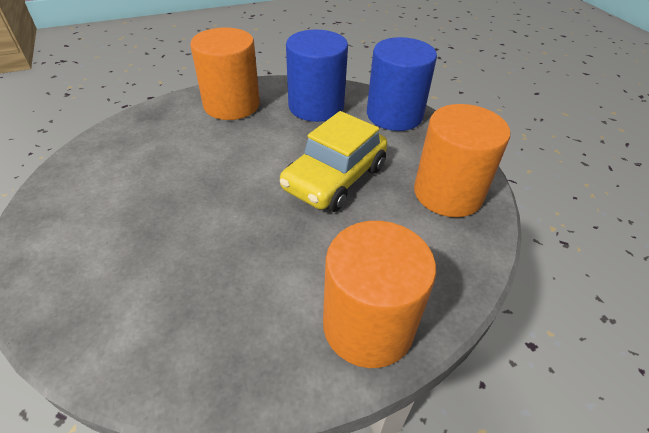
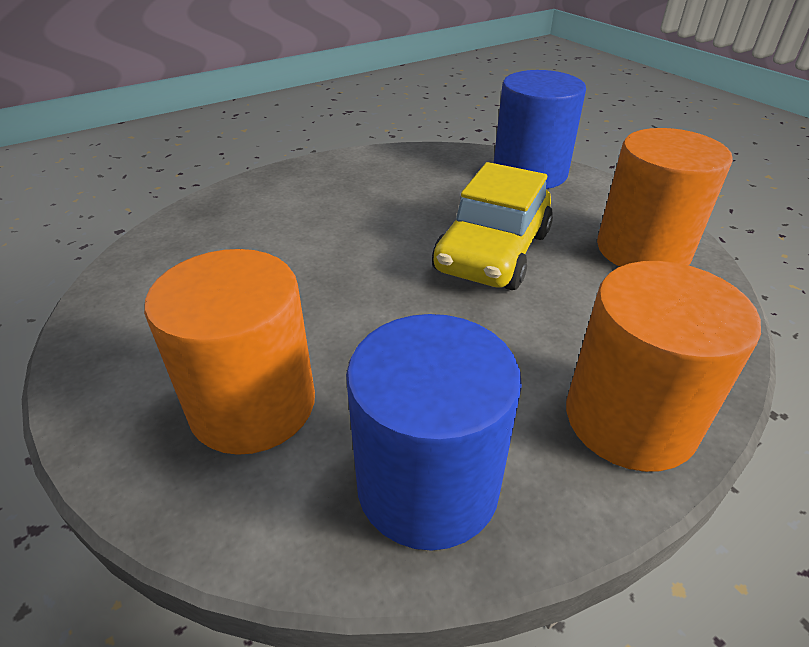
camera: 10 degrees left, 5 degrees down
orange cylinder [190,28,260,120] -> orange cylinder moved to [144,249,315,455]
blue cylinder [286,30,348,122] -> blue cylinder moved to [346,314,522,551]

